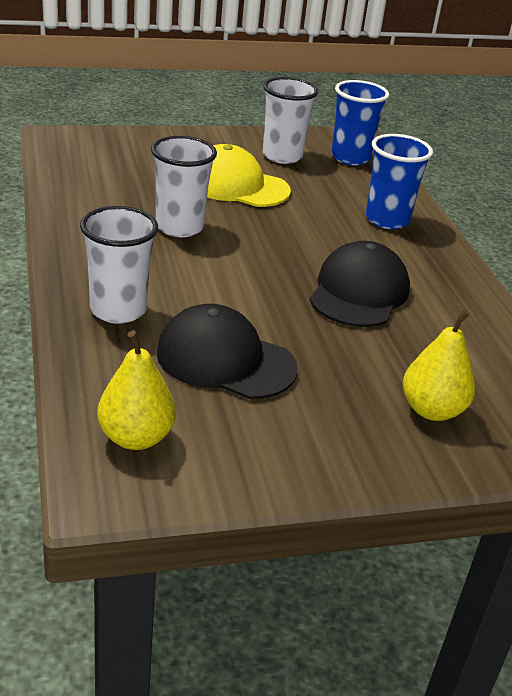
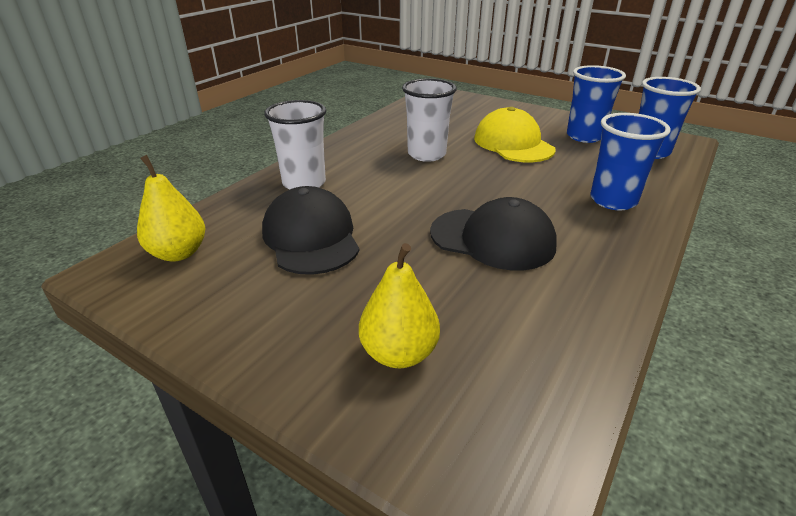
camera: 50 degrees right, 0 degrees up
white cup [263,77,318,164] -> blue cup [567,65,626,143]
black cap [310,241,410,327] -> black cap turned 45 degrees clockwise [430,197,557,270]

